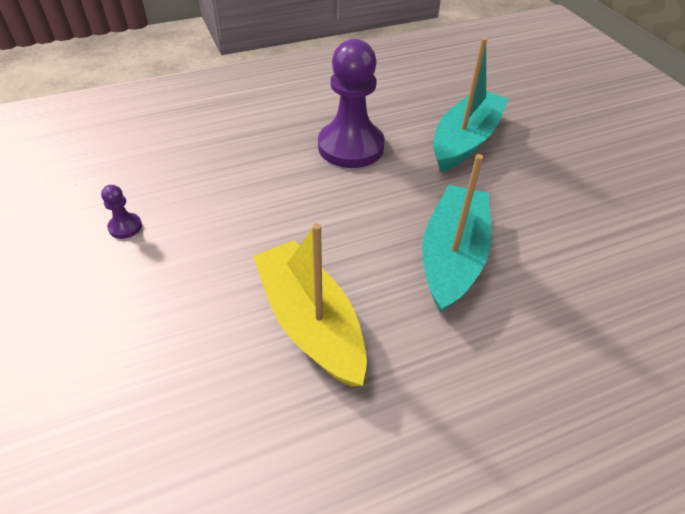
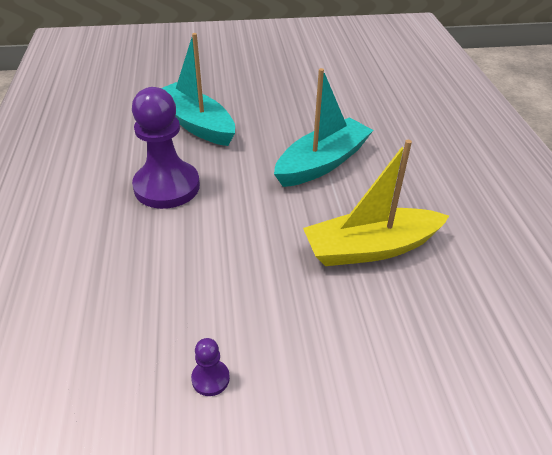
camera: 75 degrees left, 5 degrees down
turquoise boat [422,154,491,313] -> turquoise boat turned 105 degrees clockwise [274,68,374,187]

